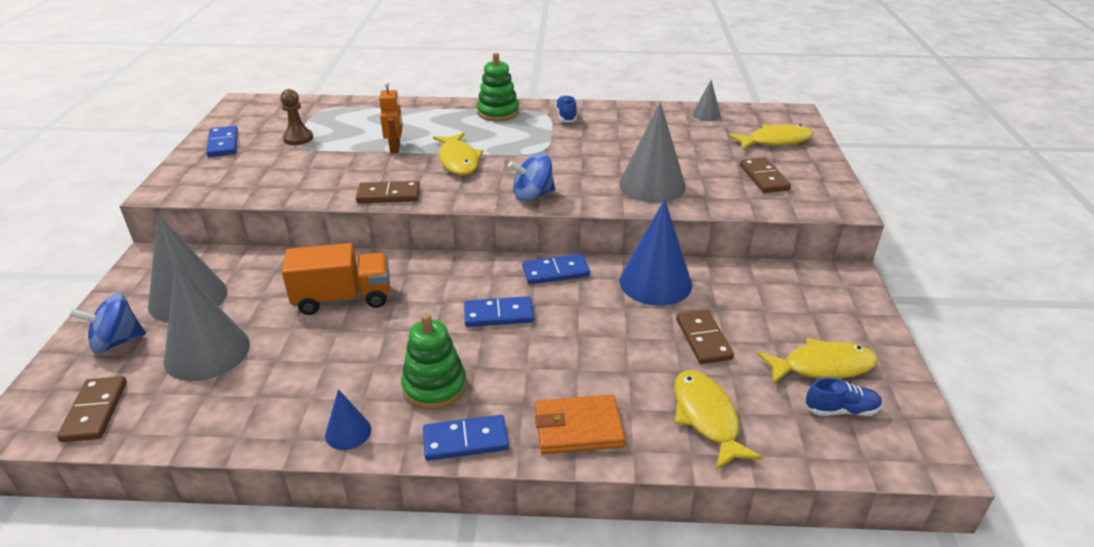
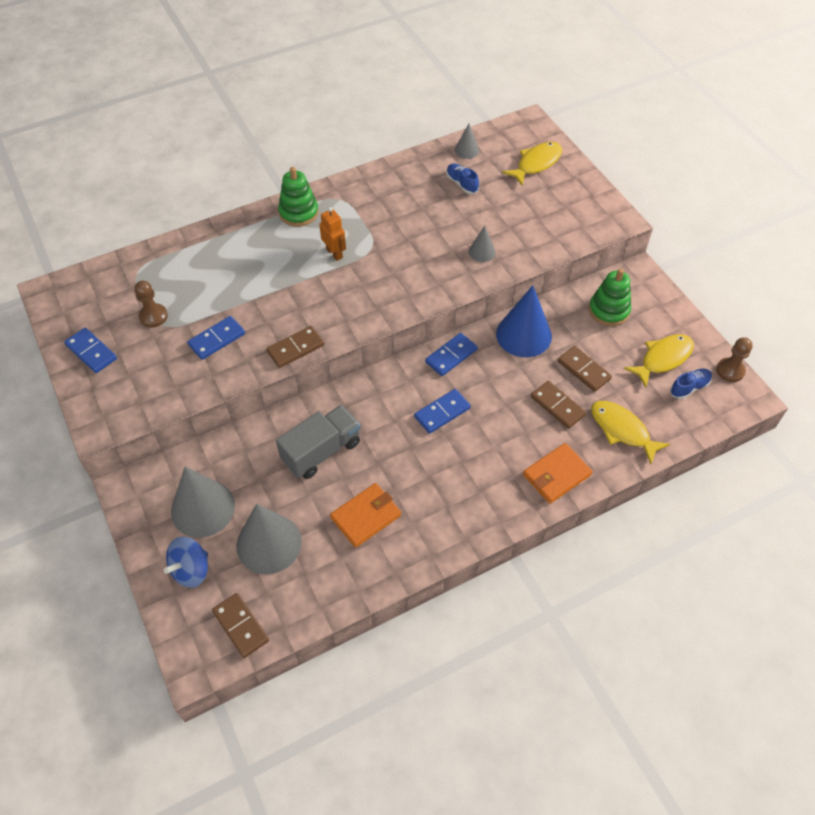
camera: 30 degrees left, 20 degrees up
orange truck [282,243,390,315] -> grey truck [276,405,361,479]
blue cone [325,389,371,450] -> none
orange robot [379,82,403,153] -> orange robot moved to [319,207,346,261]
green stacking toy [401,313,467,410] -> green stacking toy moved to [589,269,631,326]
blue domino [423,415,509,461] -> blue domino moved to [187,316,245,360]
yellow fish [433,132,484,175] -> none
blue spinning top [508,153,555,202] -> none
blue shoe [555,95,577,122] -> blue shoe moved to [446,164,479,194]
grey cone [619,102,686,203] -> grey cone [469,226,496,262], size x0.50
brown domino [740,157,791,193] -> brown domino moved to [531,381,586,429]
none -> orange wallet [330,483,401,548]
none -> brown pawn [716,337,753,382]

